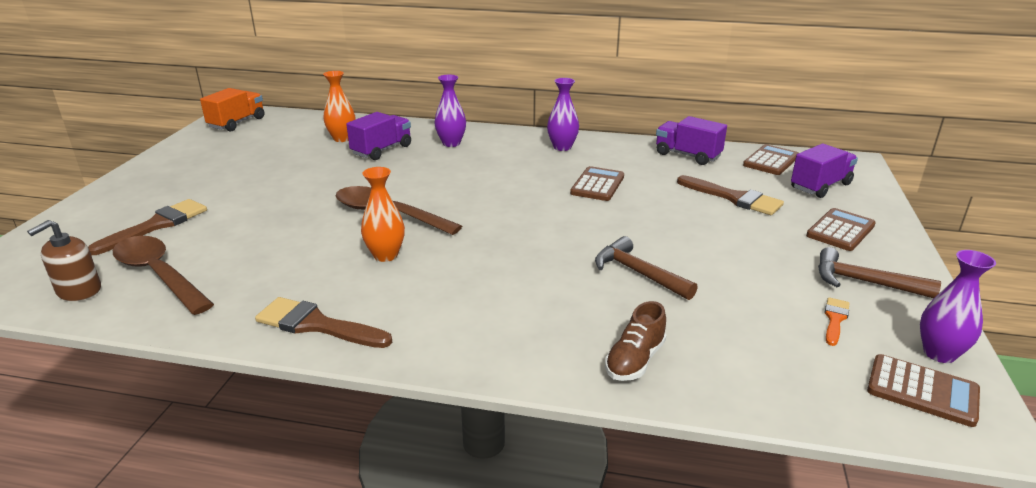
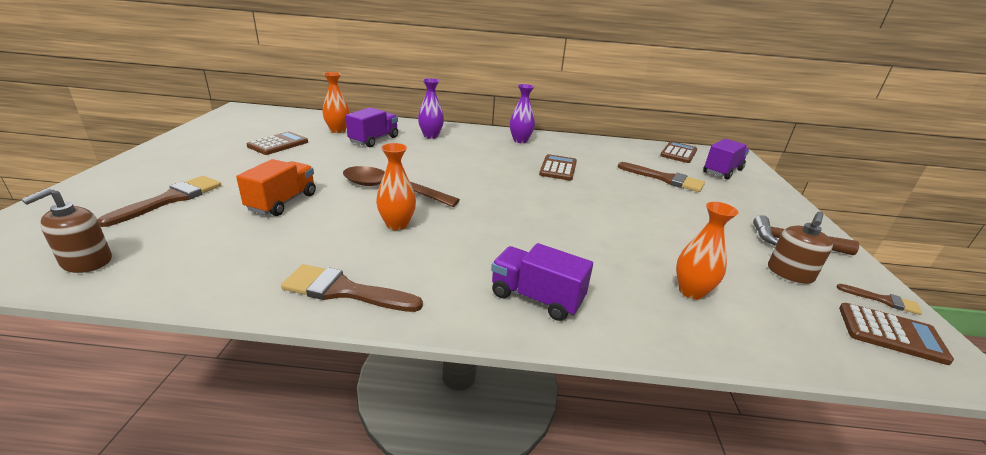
camera: 10 degrees left, 0 degrees up
brown spoon [113,236,214,315] -> none
orange truck [200,88,264,132] -> orange truck moved to [236,159,316,216]
brown hammer [595,236,698,300] -> none
brown shoe [605,301,667,381] -> none
purple truck [656,116,727,165] -> purple truck moved to [491,243,593,321]
brown calculator [806,208,876,251] -> brown calculator moved to [247,131,308,155]
orange brush [825,297,850,346] -> brown soap dispenser [768,211,833,284]
purple vase [920,250,996,363] -> brown brush [836,284,922,315]
none -> orange vase [676,202,739,300]

